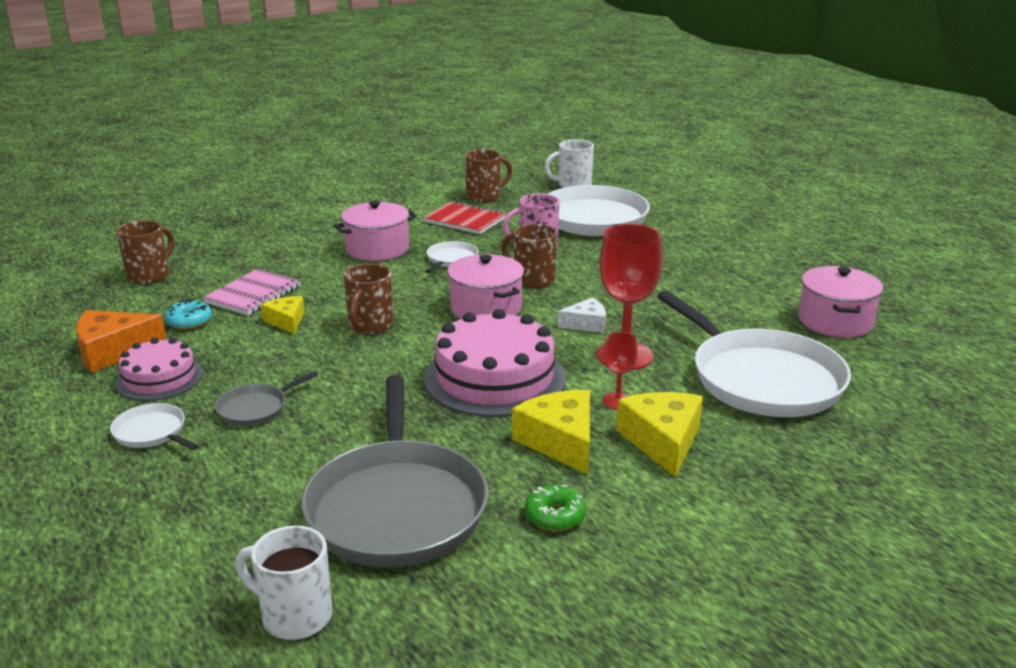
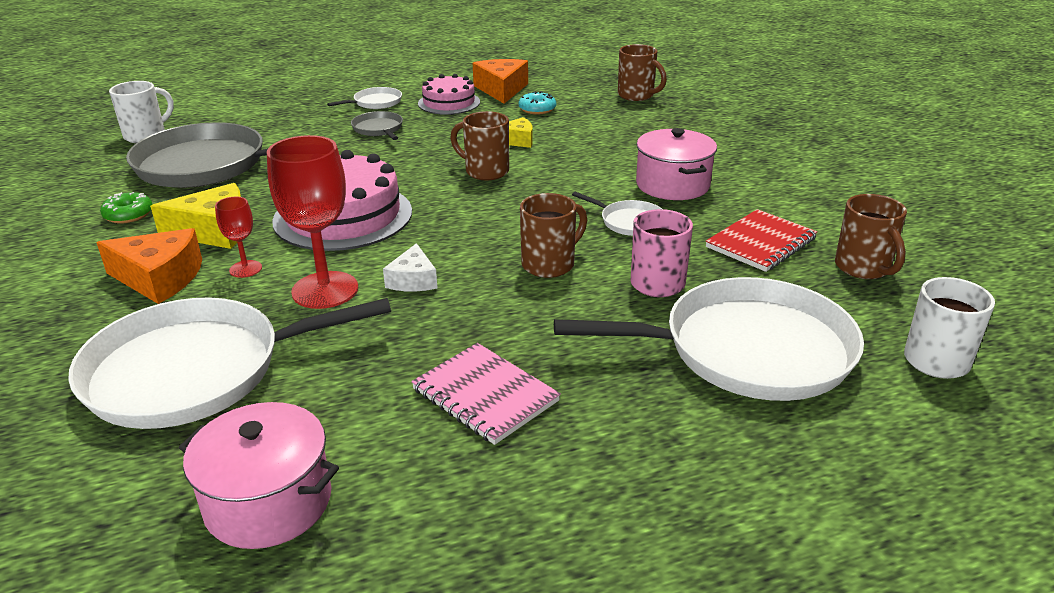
camera: 105 degrees right, 5 degrees up
pink notebook [203,269,300,316] -> pink notebook moved to [411,343,561,445]
pink pot [447,254,524,319] -> none
yellow cheese [616,392,703,477] -> orange cheese [96,228,202,304]

